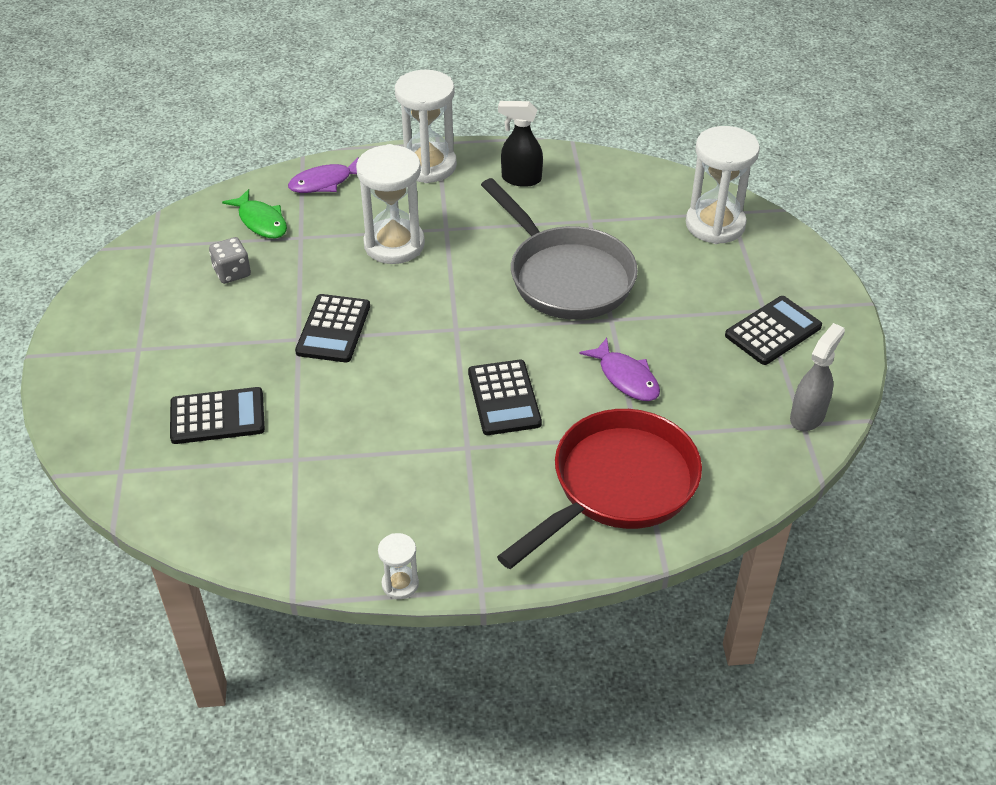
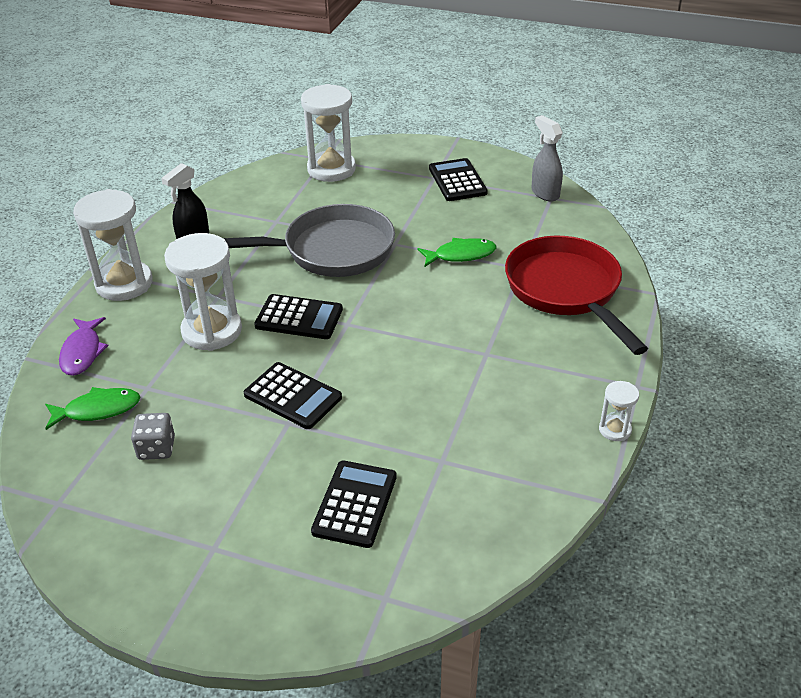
camera: 65 degrees left, 5 degrees down
black calculator [468,360,542,435] -> black calculator moved to [254,294,343,339]
purple fish [579,338,660,401] -> green fish [418,238,496,267]

